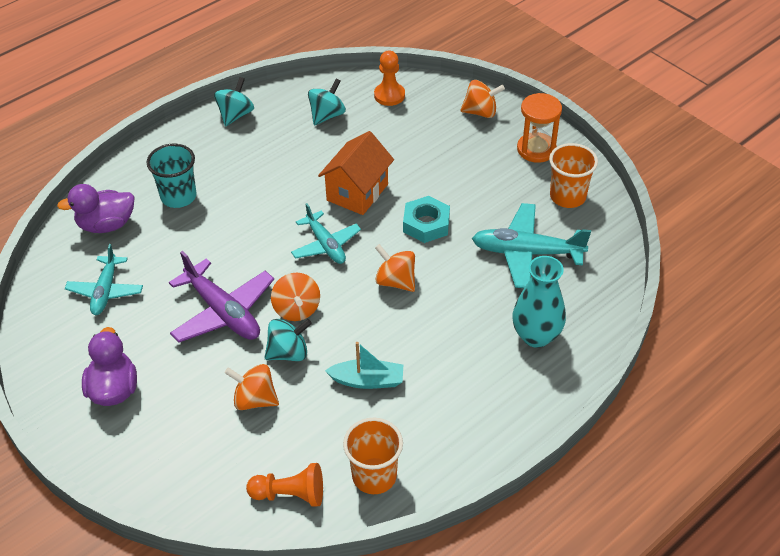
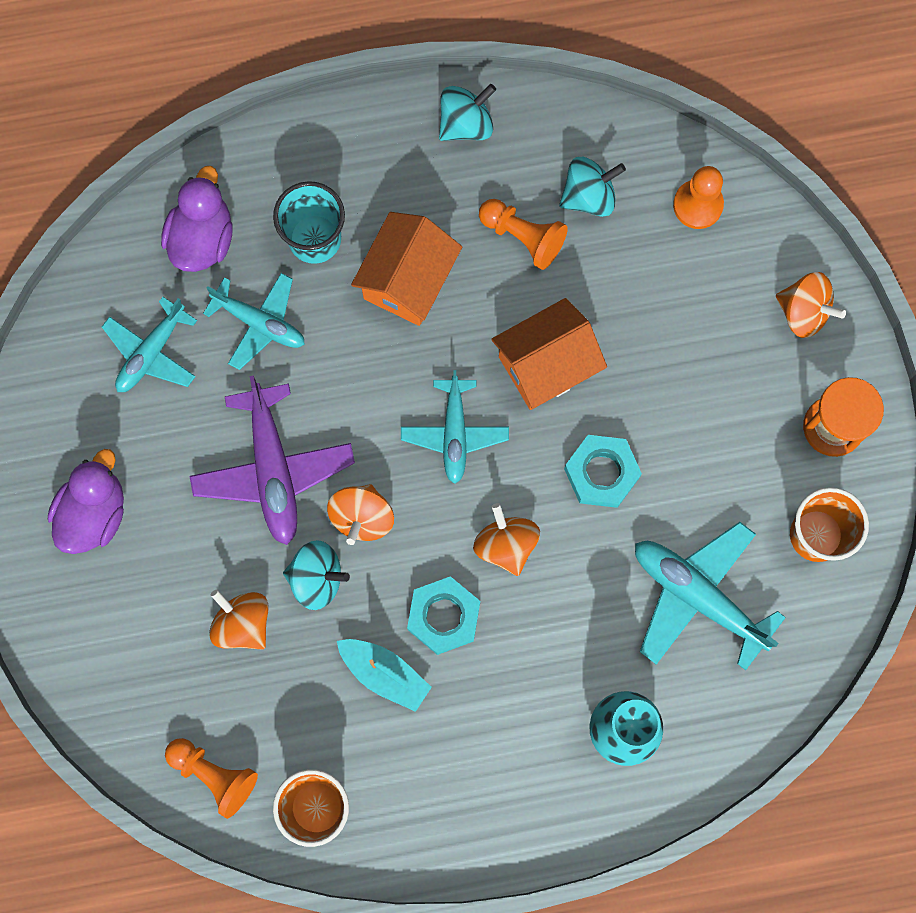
camera: 30 degrees right, 30 degrees up
purple duck [57,184,135,233] -> purple duck turned 90 degrees clockwise [161,166,233,272]
none -> turquoise plane [203,273,305,370]
none -> orange house [351,212,462,326]
none -> turquoise nut [407,576,480,655]
none -> orange pawn [479,199,568,270]

